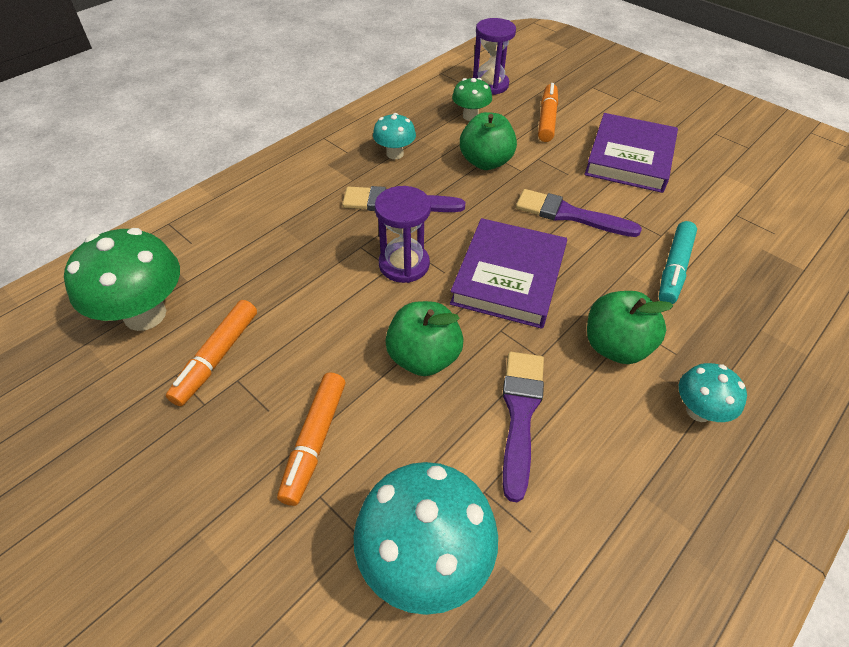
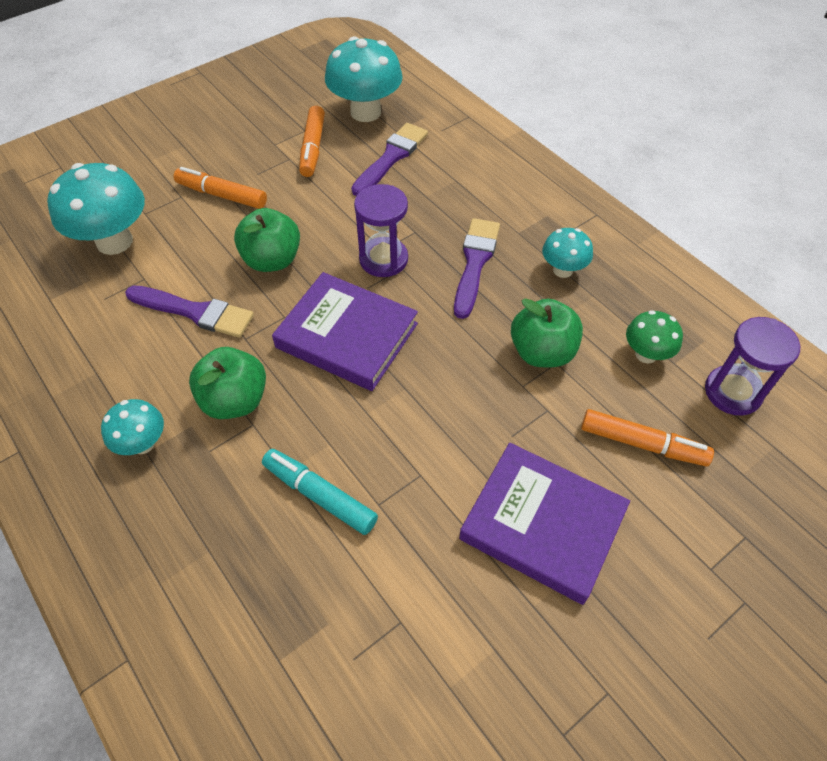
camera: 100 degrees right, 5 degrees up
green mushroom [64,228,180,331] -> turquoise mushroom [325,36,403,122]
orange marker [166,300,257,406] -> orange marker turned 120 degrees counterclockwise [299,106,325,177]
purple brush [516,189,642,237] -> purple brush moved to [351,123,428,196]

